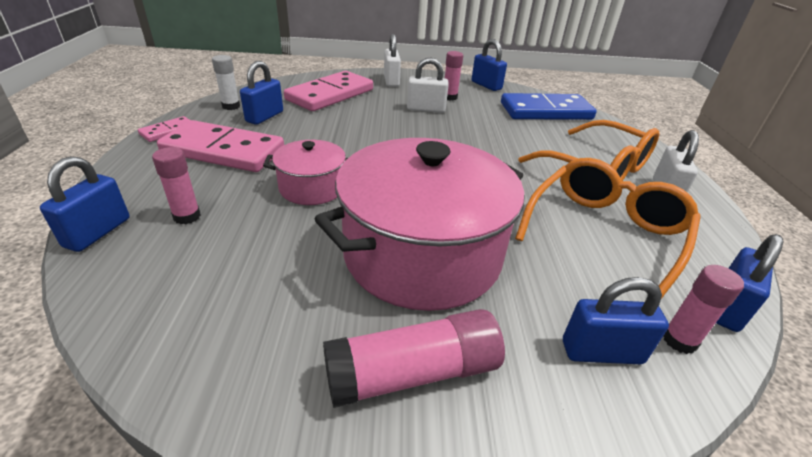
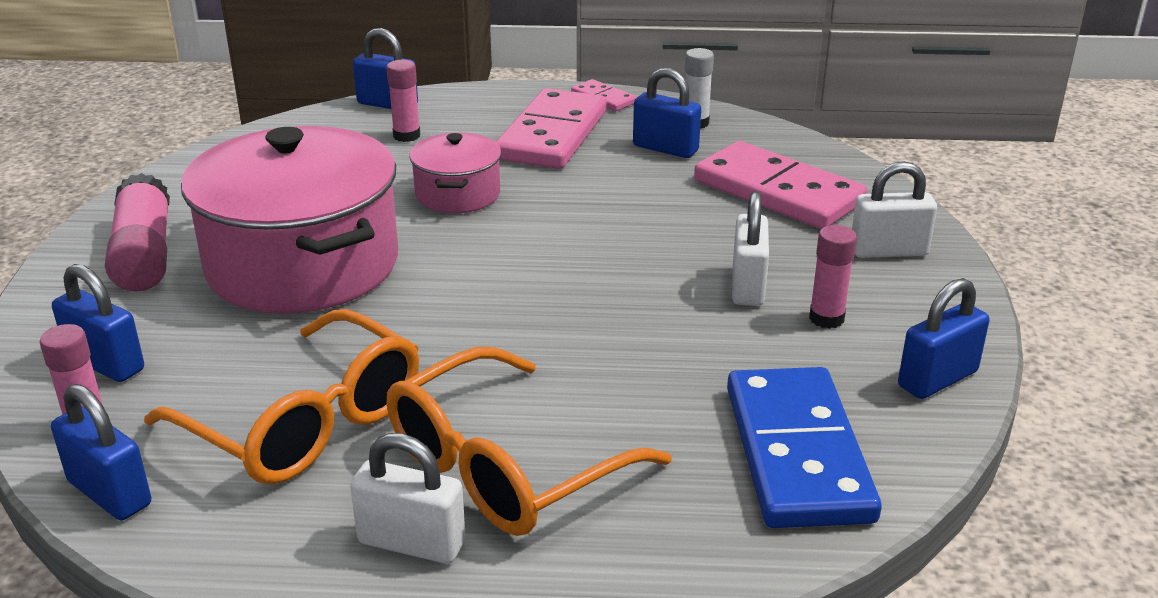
camera: 95 degrees right, 5 degrees down
blue padlock [563,277,669,364] -> blue padlock turned 60 degrees counterclockwise [52,264,144,382]

